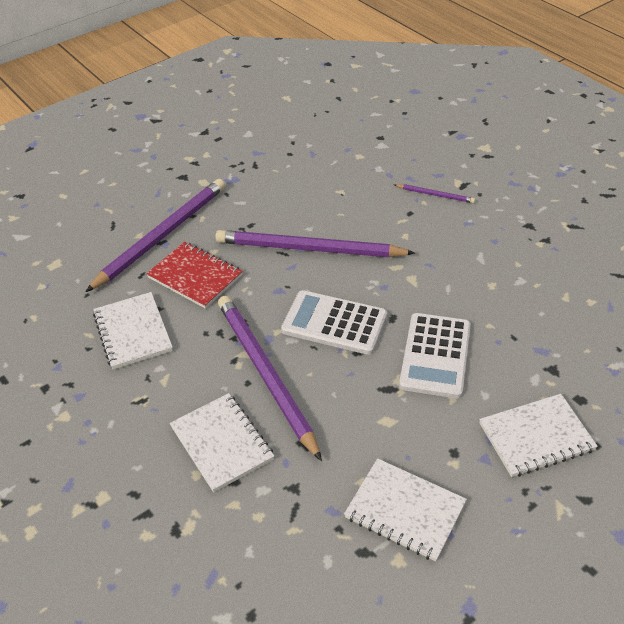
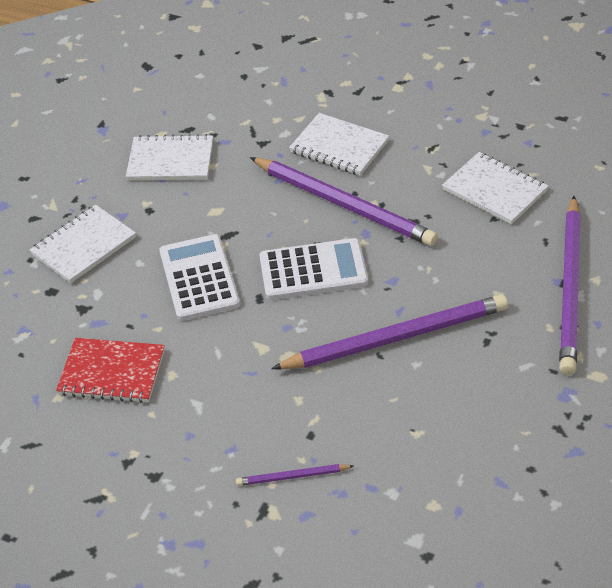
camera: 155 degrees right, 0 degrees up
red notebook [146,242,243,309] -> red notebook moved to [56,338,165,403]

